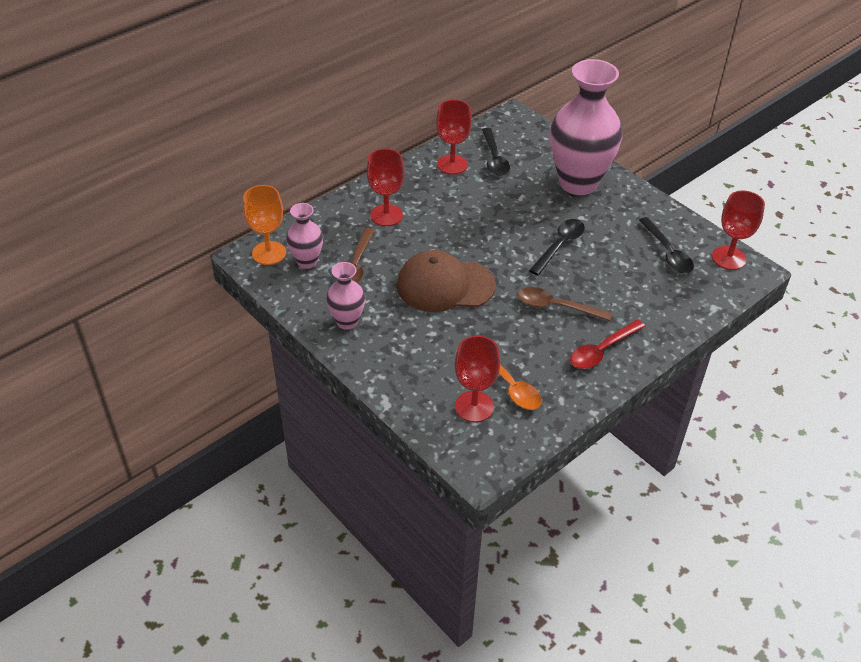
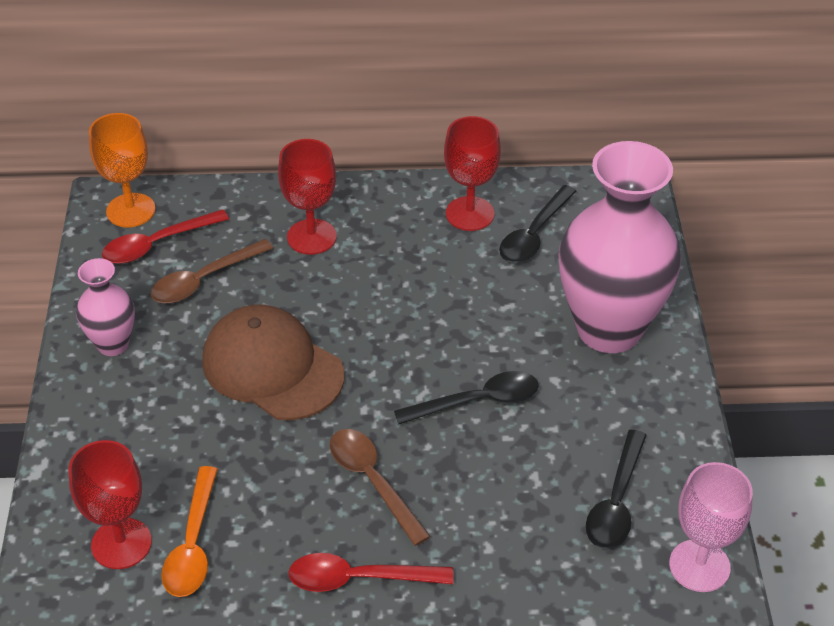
camera: 40 degrees right, 0 degrees up
pink vase [286,203,323,269] -> red spoon [102,209,229,264]
red goblet [712,190,765,270] -> pink goblet [669,462,753,592]

